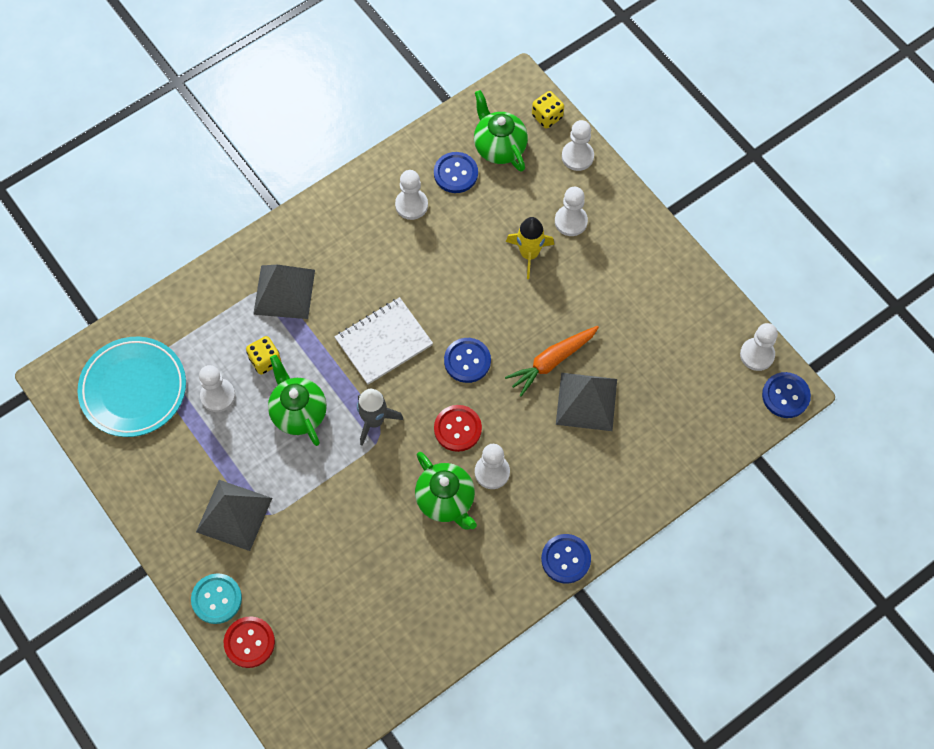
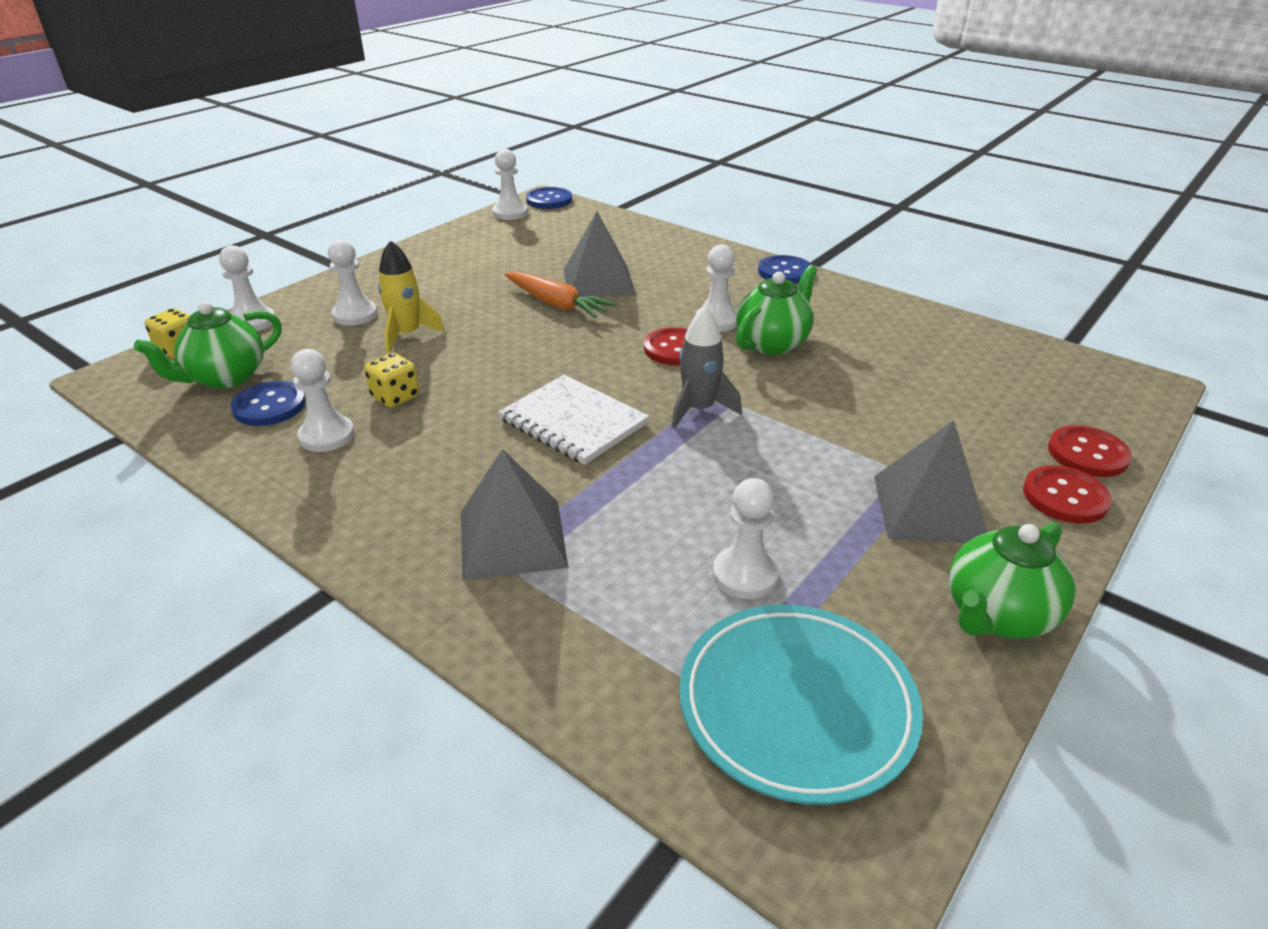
camera: 105 degrees left, 30 degrees down
turquoise button [191,573,242,624] -> red button [1023,465,1112,524]
yellow dice [246,336,281,375] -> yellow dice moved to [364,353,419,408]
green teapot [268,355,327,446] -> green teapot moved to [949,523,1075,638]
blue button [444,338,491,383] -> none

